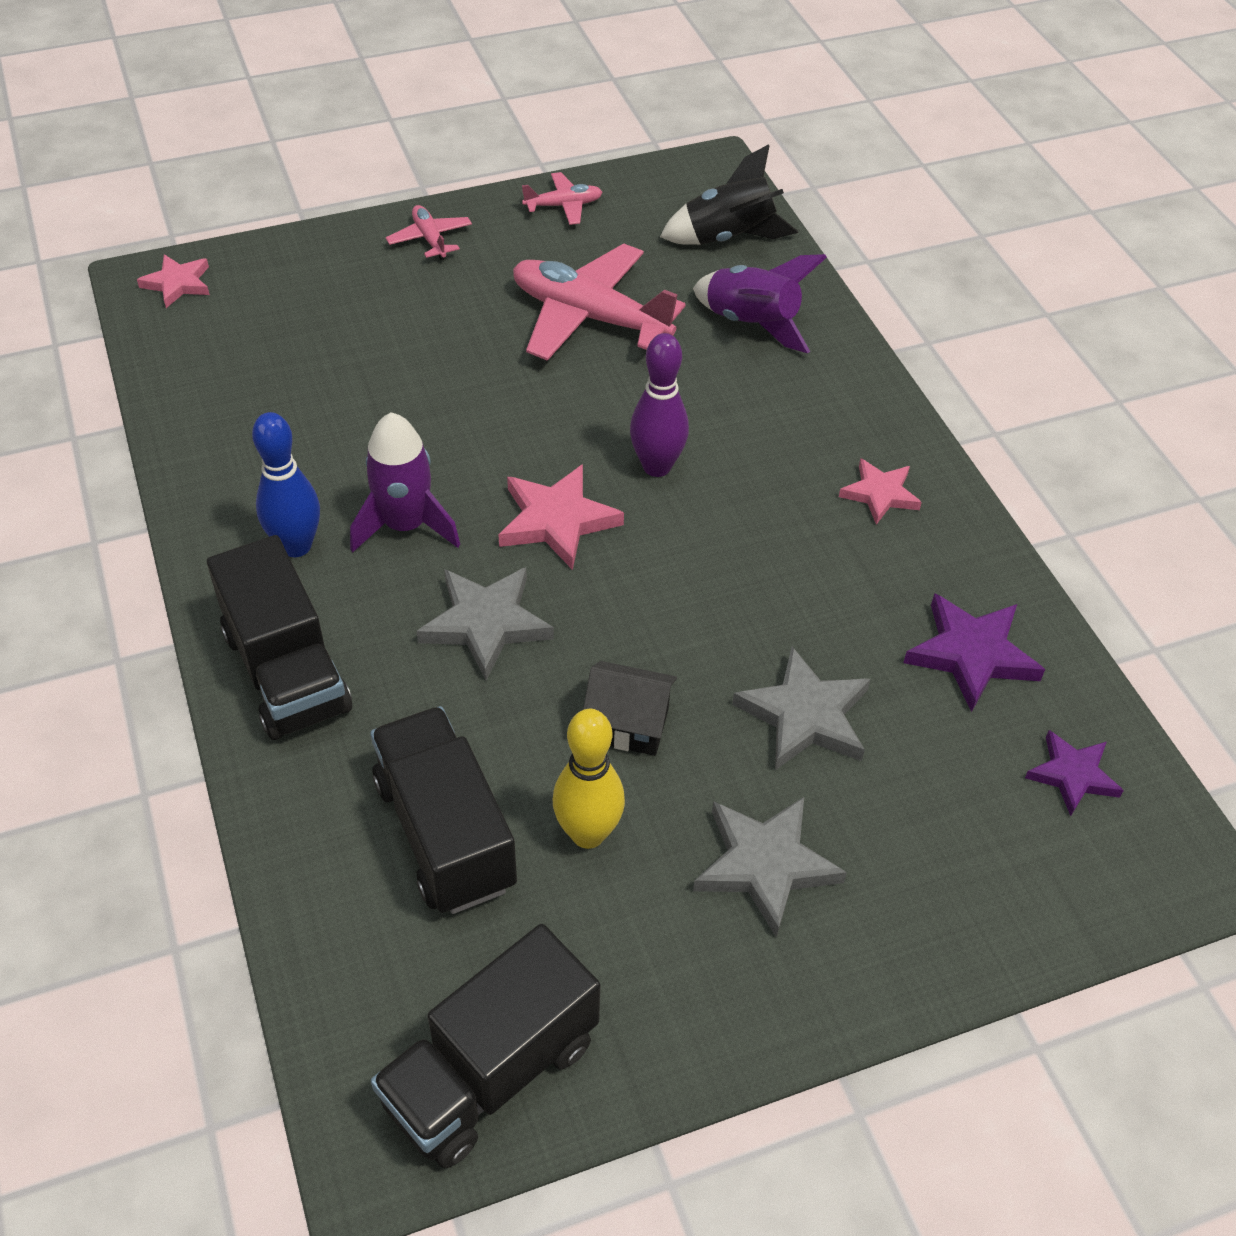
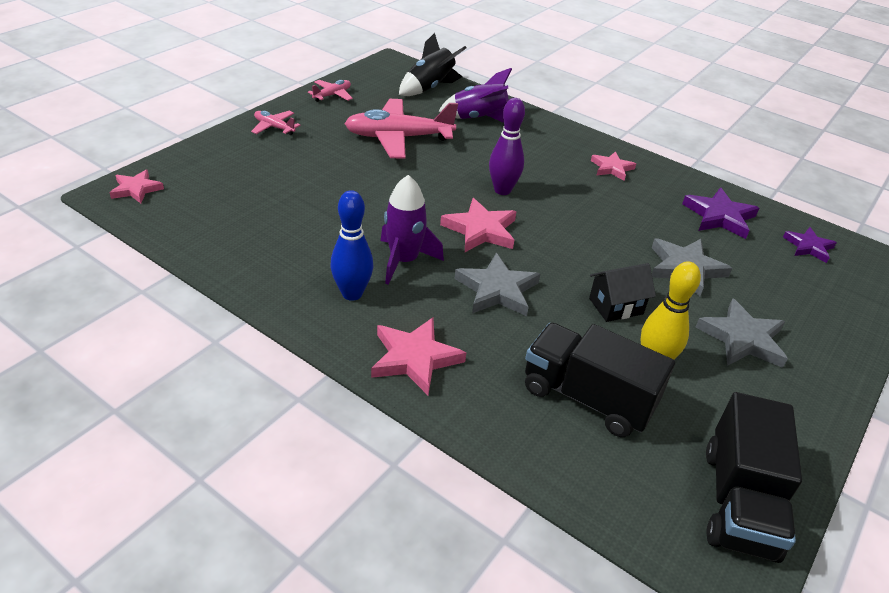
camera: 35 degrees left, 10 degrees down
black truck [207,535,352,740] -> pink star [371,317,466,395]

